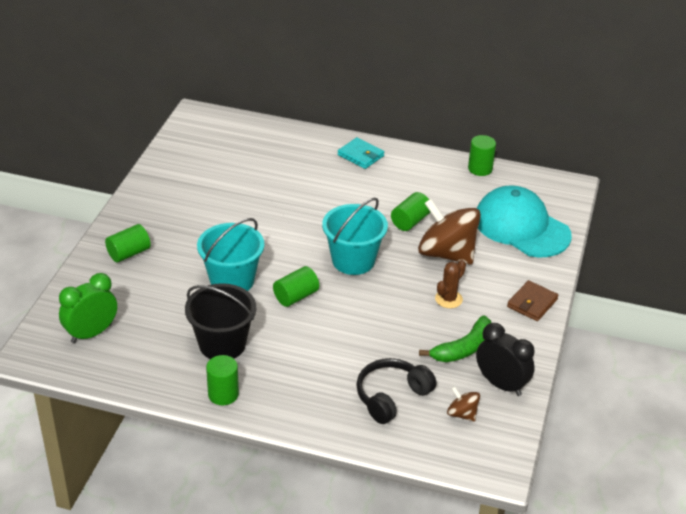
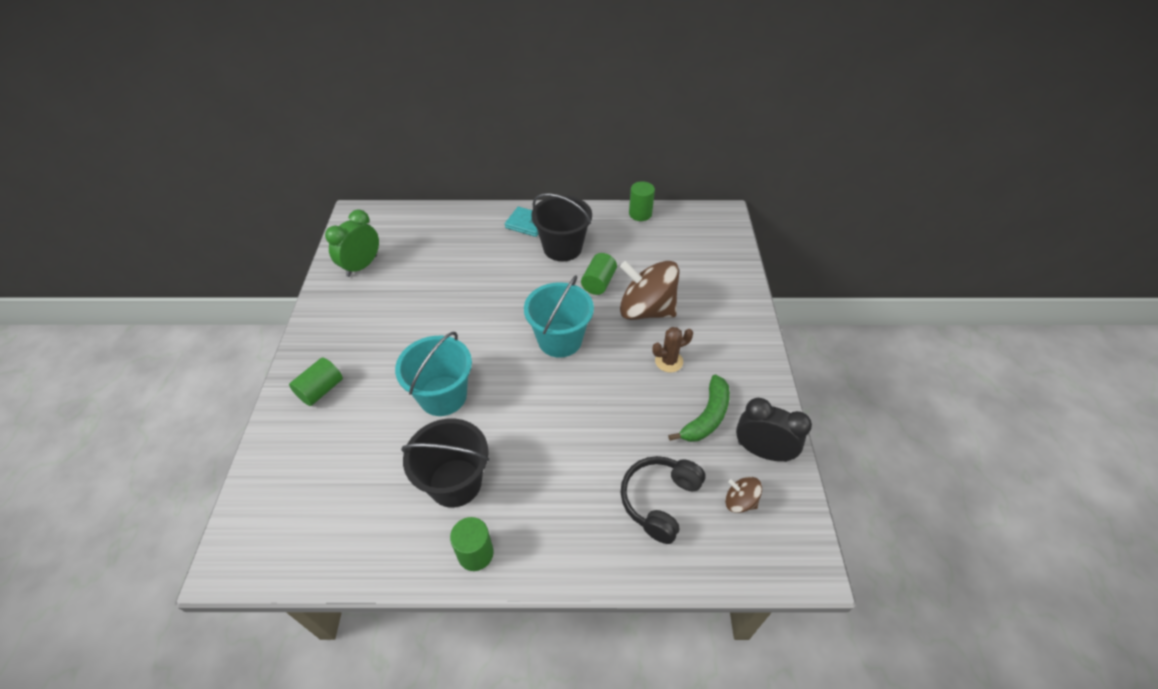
camera: 15 degrees left, 10 degrees up
green clock [59,273,117,343] -> green clock moved to [325,209,379,277]
green cylinder [273,266,319,307] -> none
brown cactus [435,260,466,308] -> brown cactus turned 45 degrees clockwise [652,327,693,372]
turquoise cap [477,185,572,258] -> none
brown wallet [507,280,558,321] -> none
none -> black bucket [531,193,592,261]

